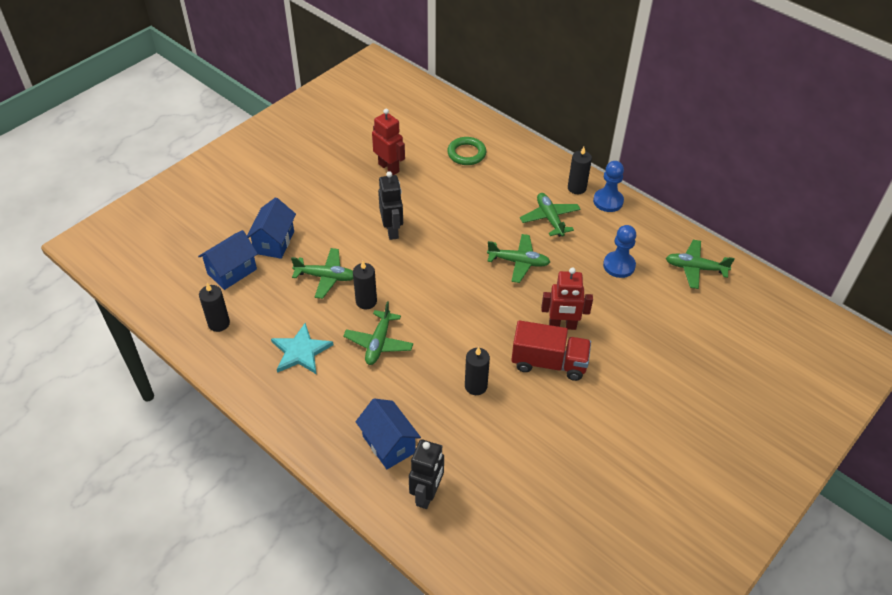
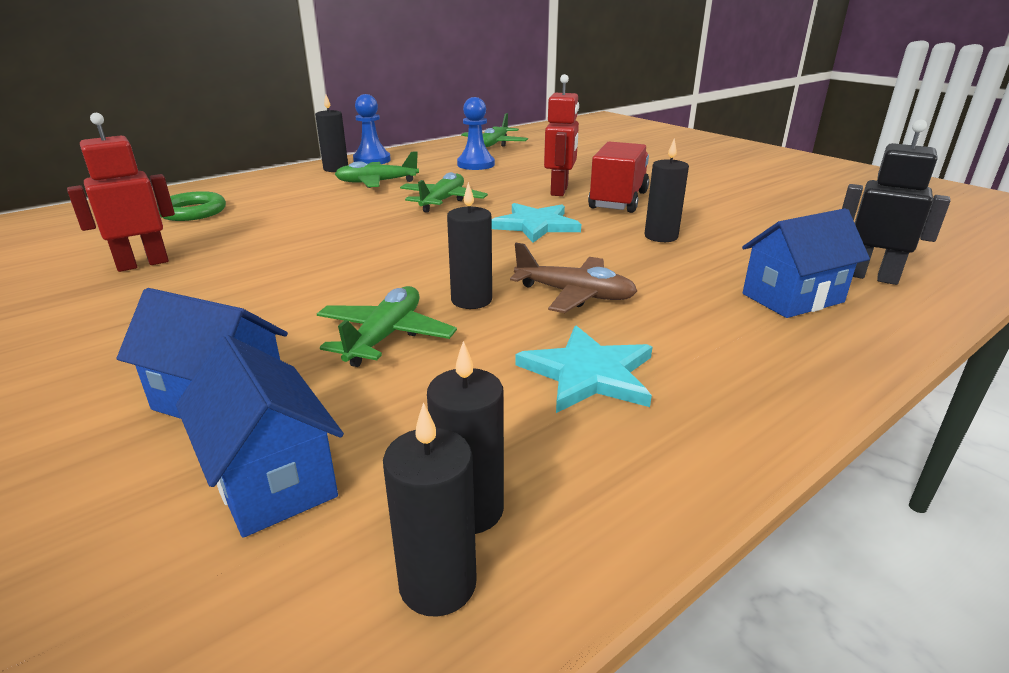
camera: 80 degrees left, 20 degrees down
green plane [343,301,413,365] -> brown plane [510,243,637,313]
black robot [378,171,403,240] -> none
none -> black candle [383,403,477,617]
none -> turquoise star [492,203,581,243]

